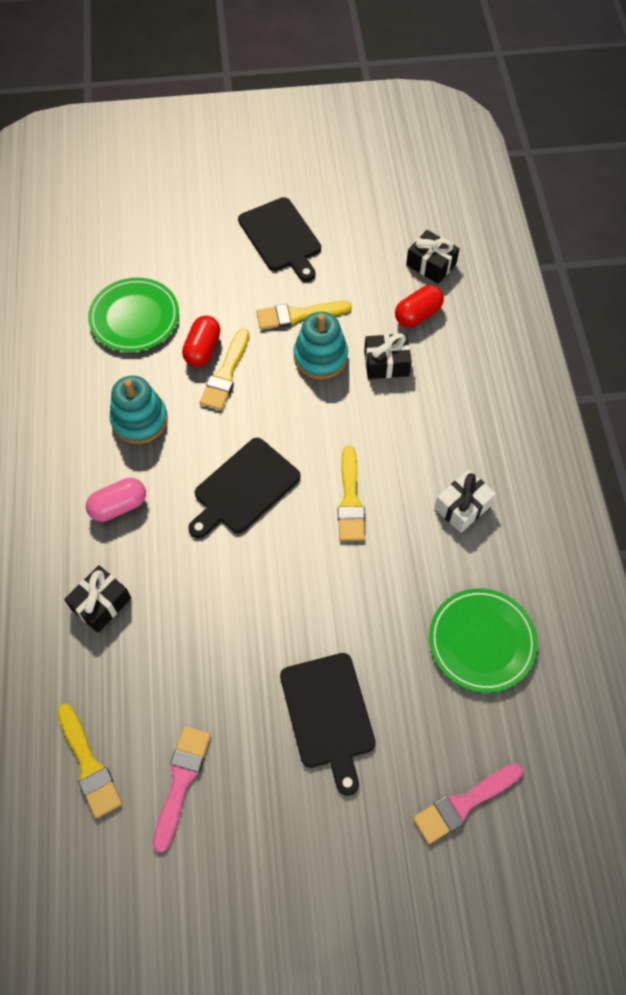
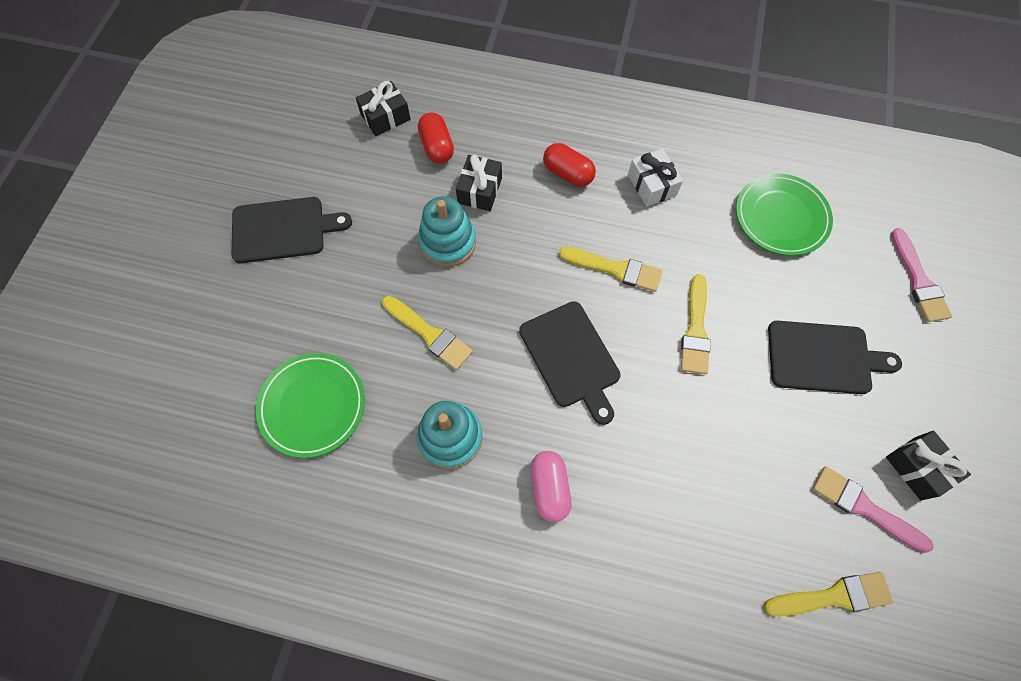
camera: 70 degrees left, 5 degrees up
black gift [64,565,131,633] -> black gift moved to [886,431,971,500]
red capsule [182,315,220,367] -> red capsule moved to [543,143,596,187]
yellow brush [256,301,352,330] -> yellow brush moved to [681,274,711,374]

